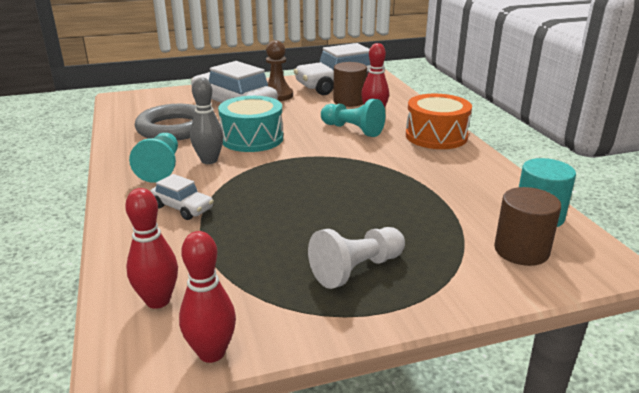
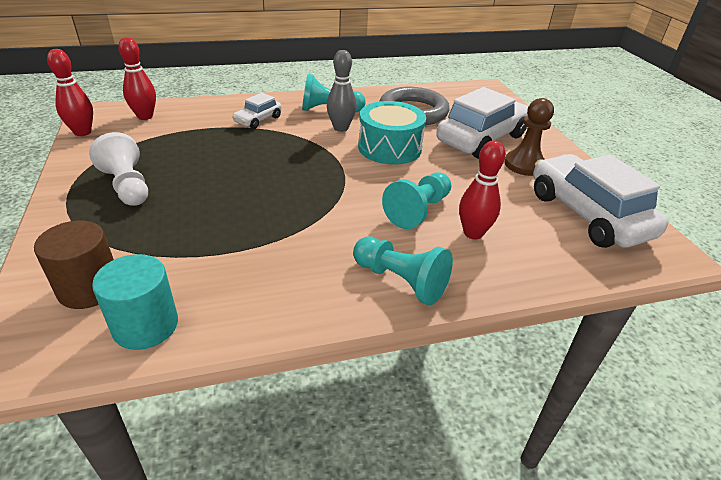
camera: 90 degrees right, 10 degrees up
brown cylinder [333,62,367,107] -> none
orange drum [406,94,472,149] -> turquoise pawn [353,237,453,305]

